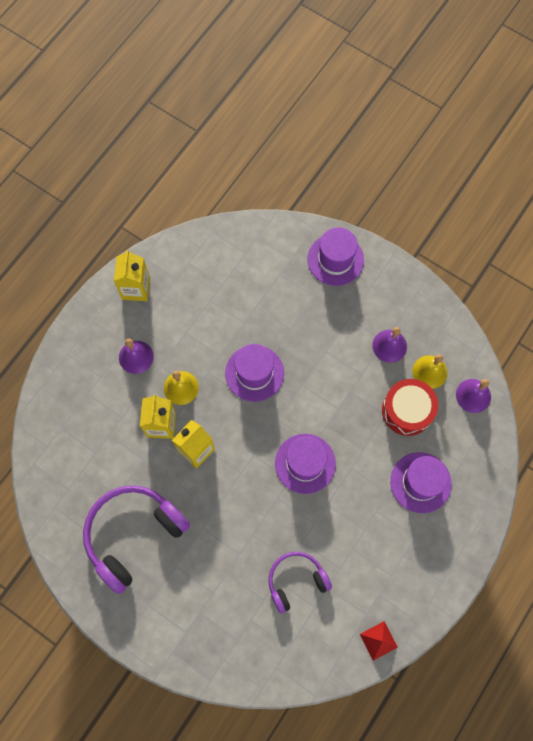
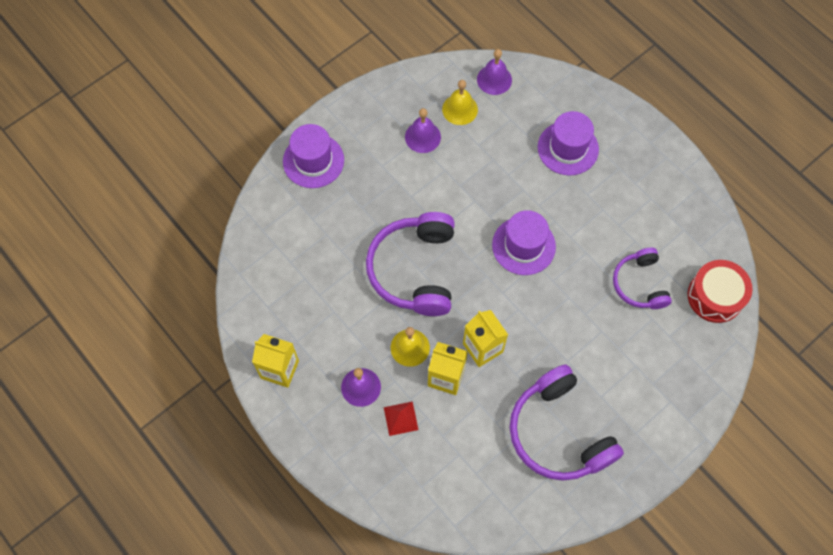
camera: 75 degrees left, 5 degrees down
purple hat [225,344,284,402] -> purple headphones [366,212,455,316]
red pyramid [360,621,398,661] -> red pyramid moved to [384,401,419,436]
red drum [382,379,438,436] -> red drum moved to [688,260,752,323]

